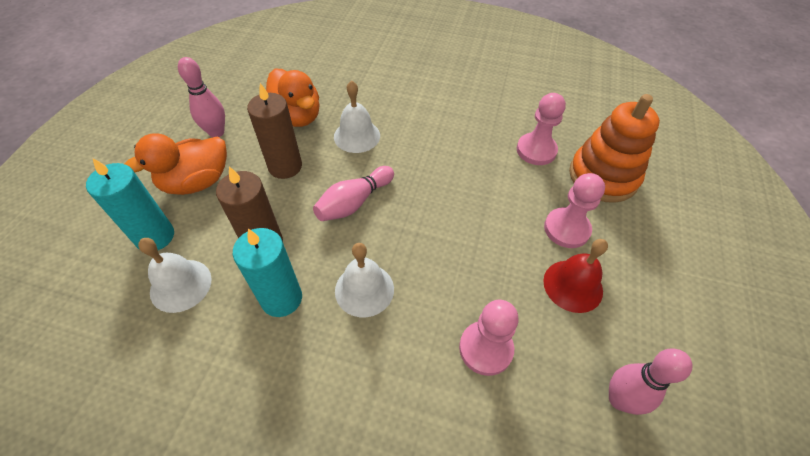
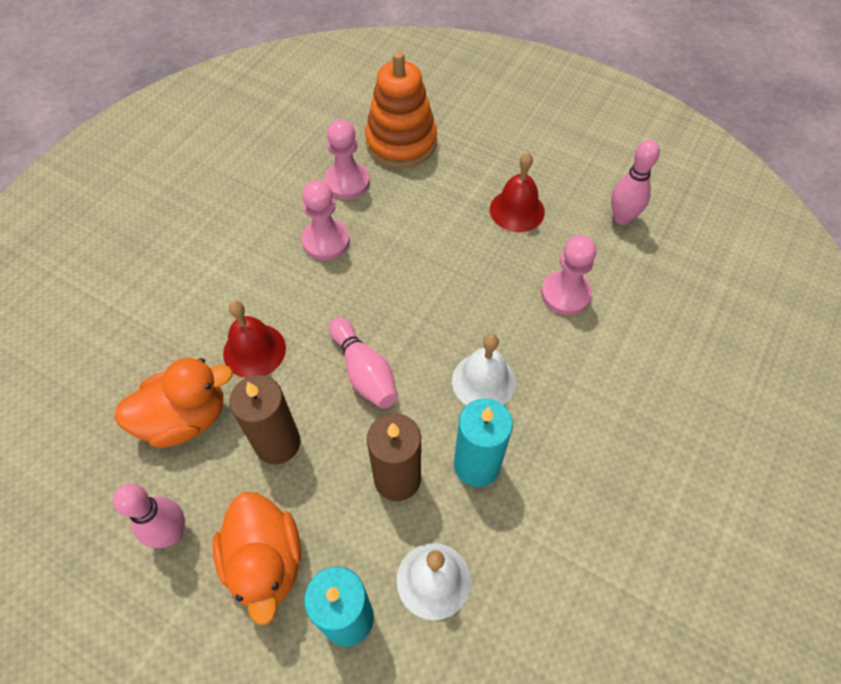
camera: 75 degrees left, 5 degrees up
white bell [334,80,380,153] -> red bell [223,301,286,378]
pink pawn [544,173,605,248] -> pink pawn moved to [302,180,350,260]

